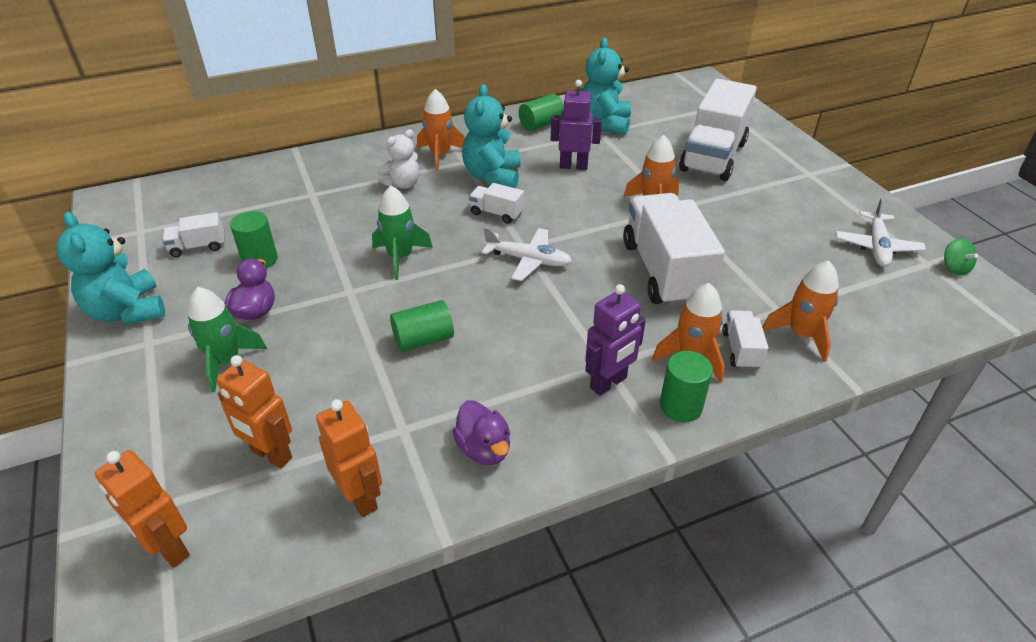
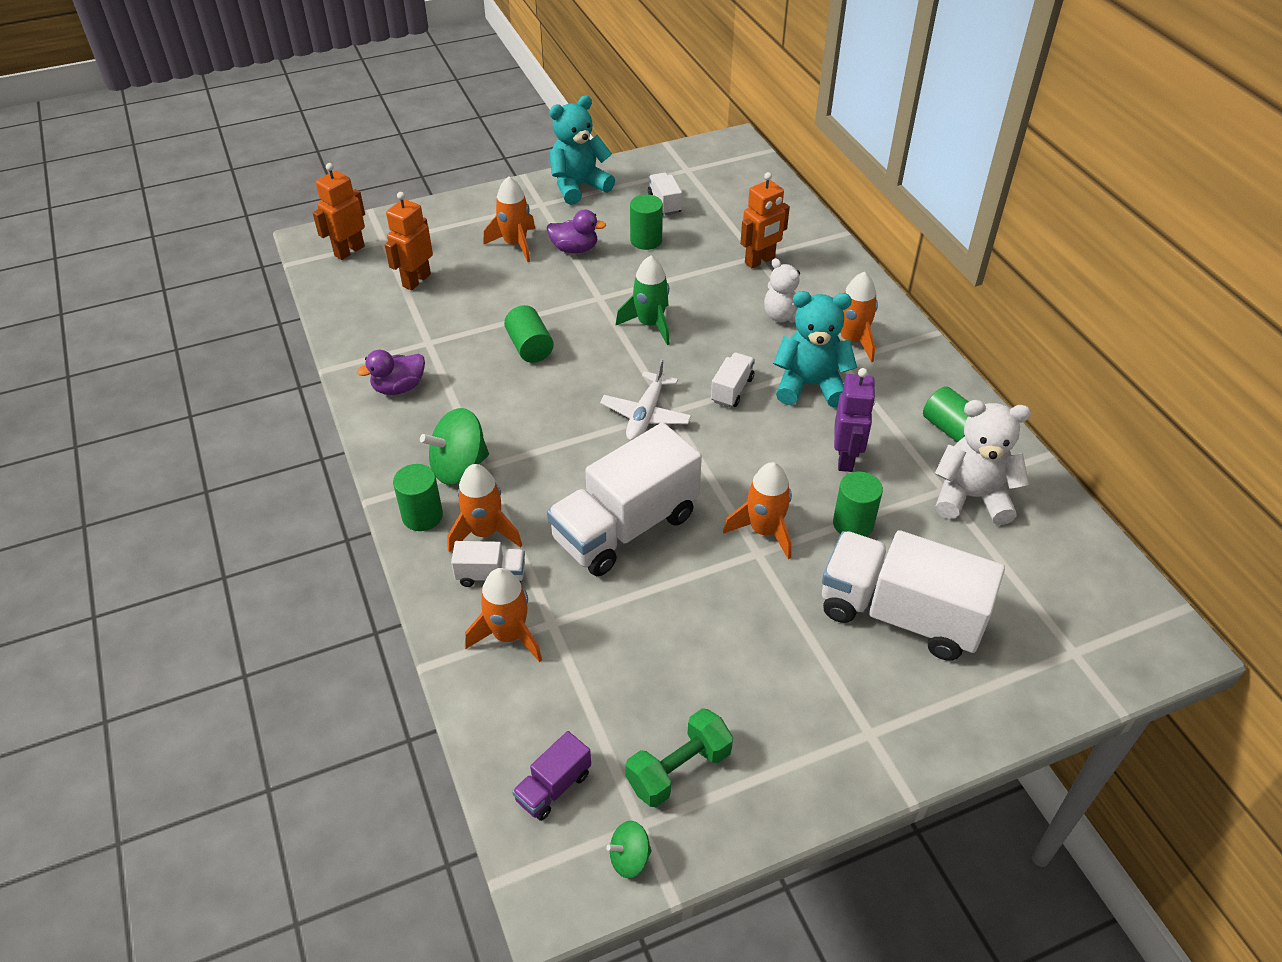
camera: 90 degrees right, 5 degrees up
green rocket [188,287,267,392] -> orange rocket [483,176,535,262]
orange robot [316,399,382,517] -> orange robot moved to [740,172,790,268]
turquoise teddy bear [582,38,631,135] -> white teddy bear [935,400,1031,525]
purple robot [585,284,646,396] -> green spinning top [420,408,489,485]
white truck [623,193,725,307] -> white truck turned 150 degrees clockwise [547,423,702,576]
white plane [836,198,926,267] -> green dumbbell [626,708,733,807]
none -> purple truck [512,731,591,821]
none -> green cylinder [833,471,883,537]

